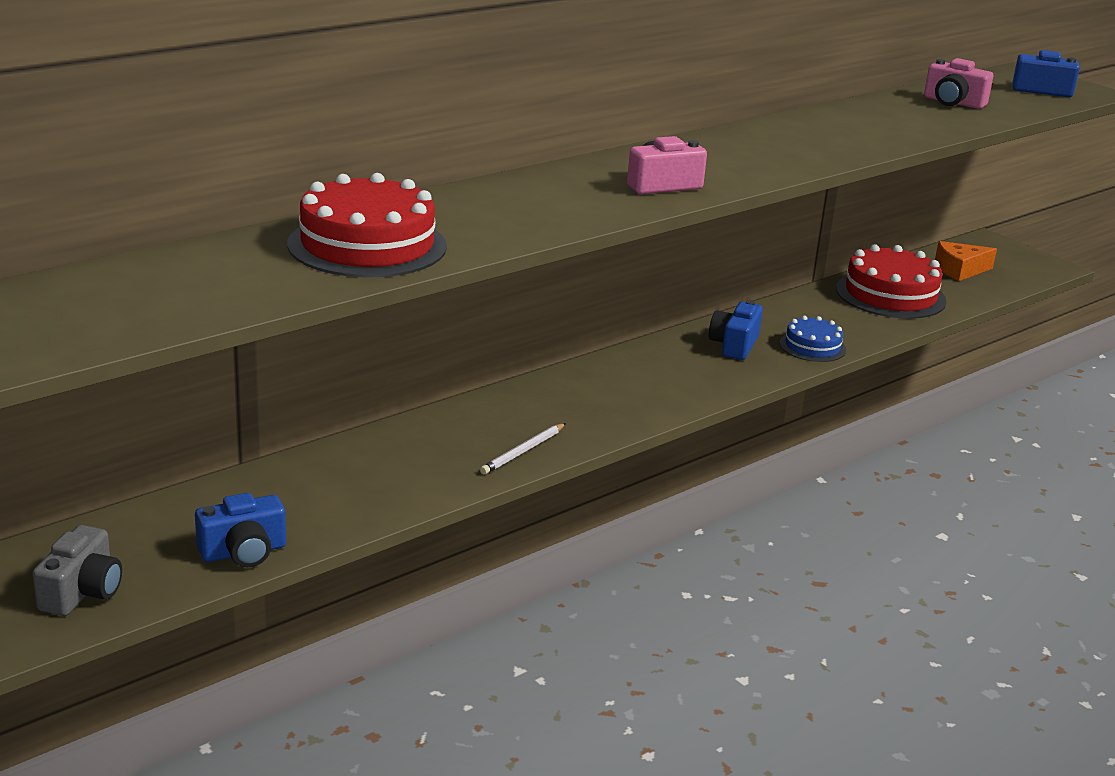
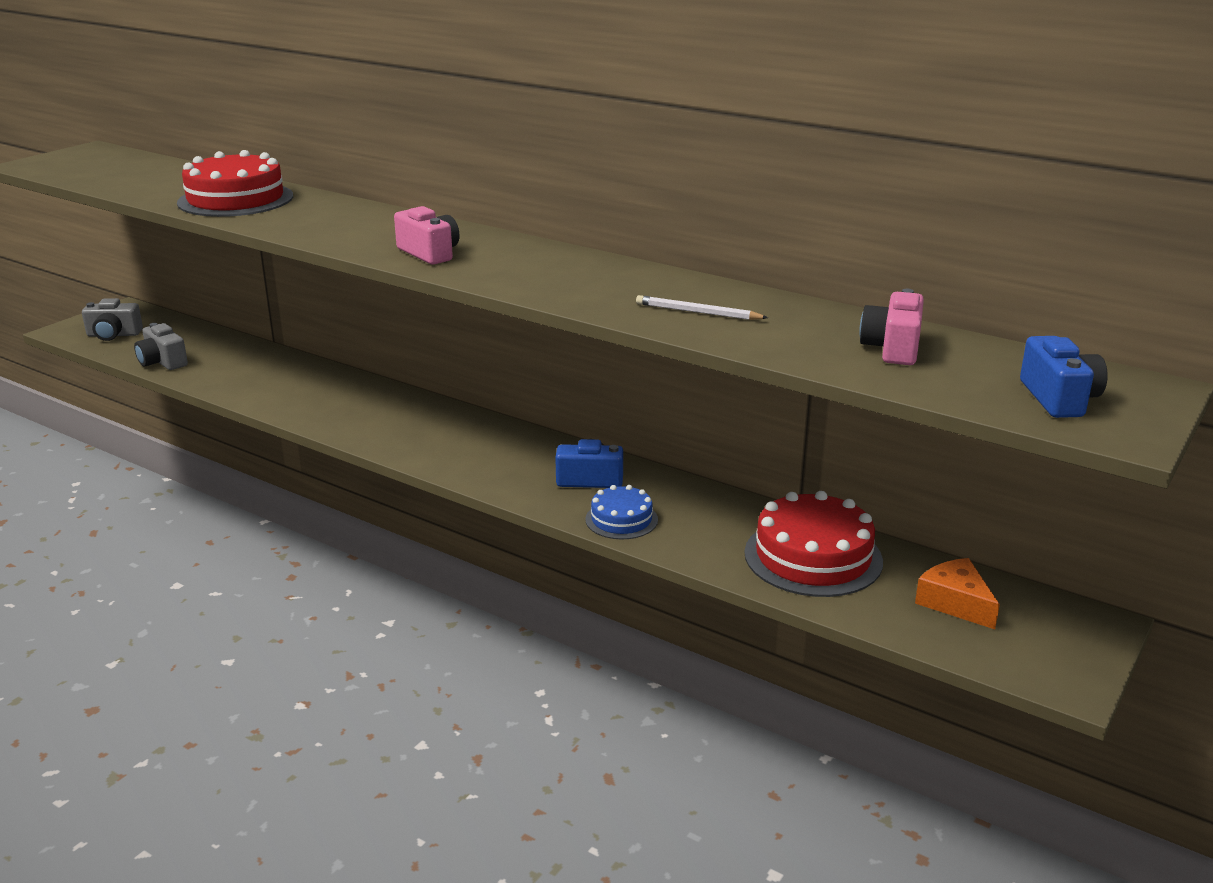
camera: 75 degrees right, 0 degrees up
blue camera [195,493,286,567] -> grey camera [134,323,188,370]
white pencil [480,423,566,475] -> white pencil moved to [636,295,768,320]

